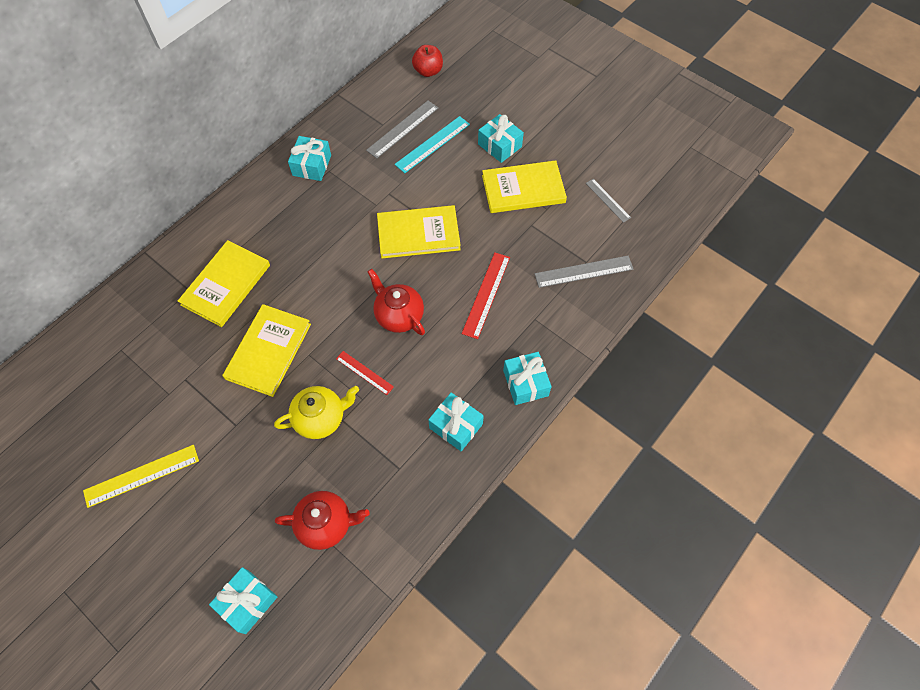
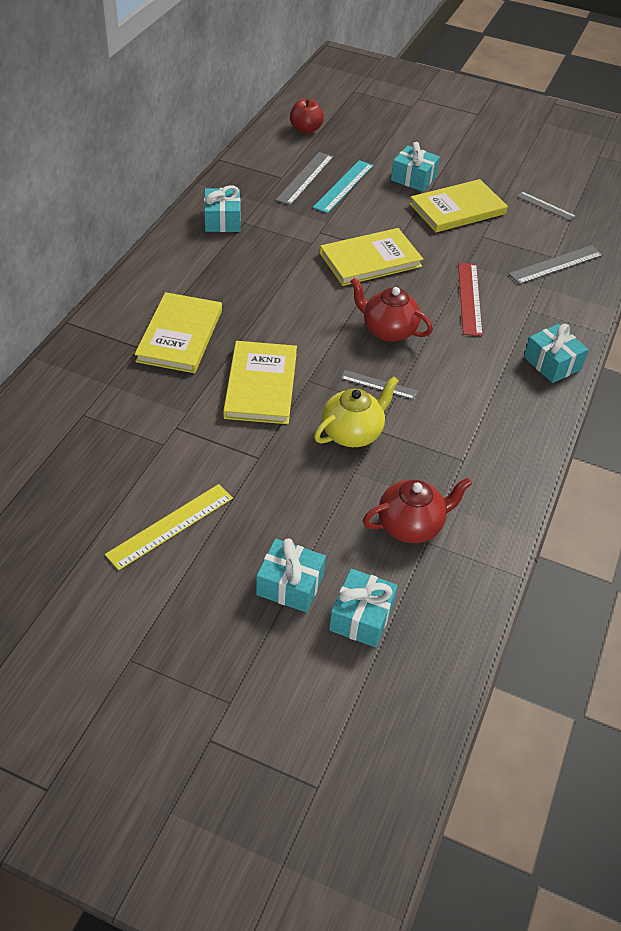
camera: 20 degrees left, 15 degrees down
red ruler [336,351,394,395] -> grey ruler [341,370,418,400]
turquoise gift [428,393,484,451] -> turquoise gift moved to [256,538,326,613]

